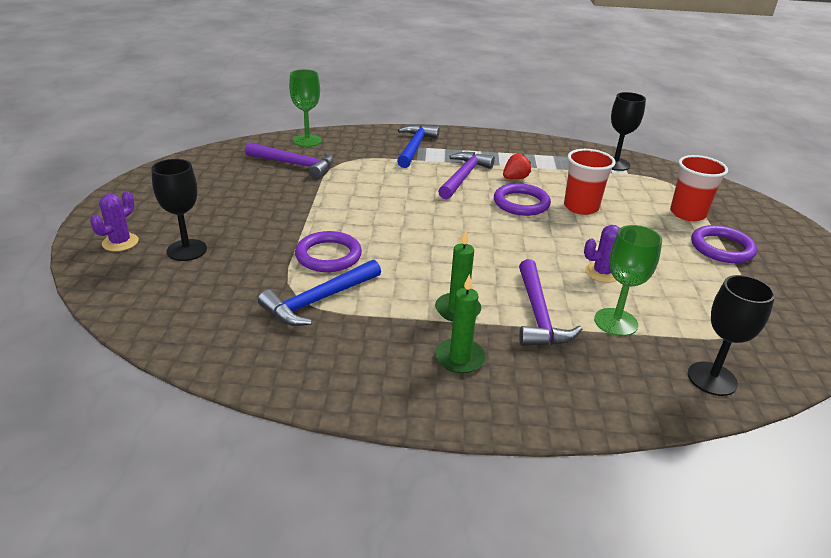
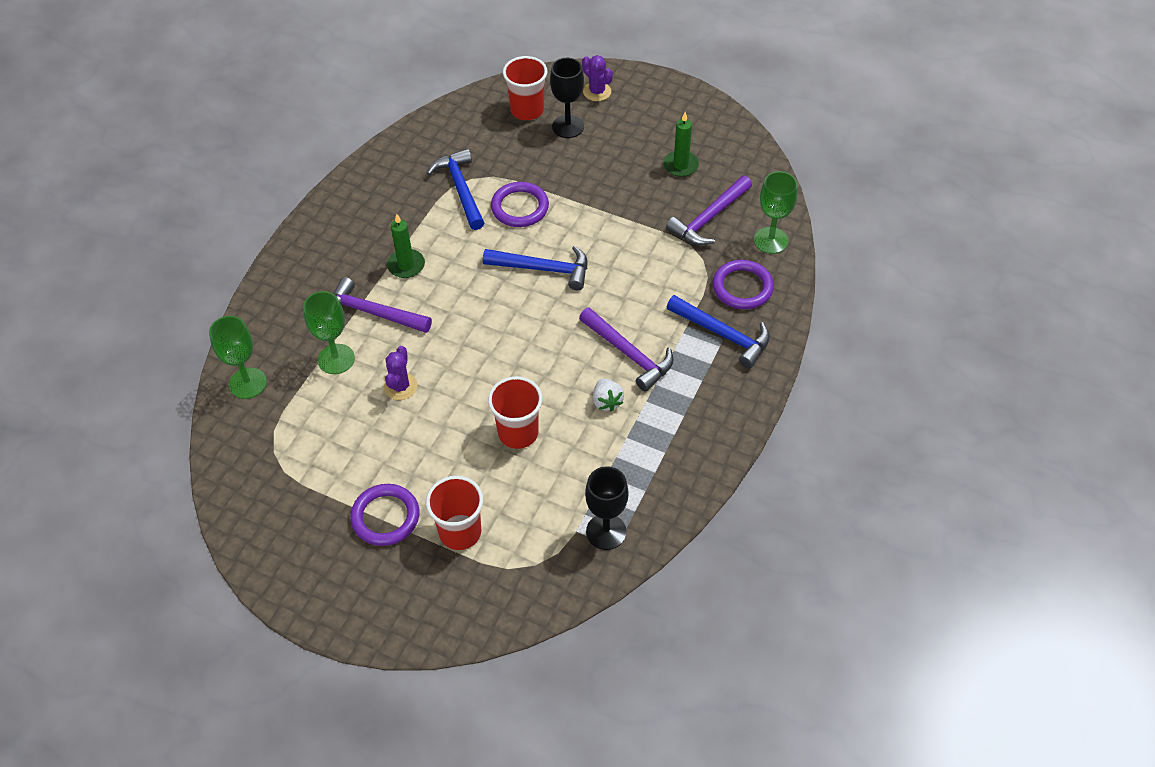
camera: 115 degrees right, 20 degrees up
green candle [435,274,486,374] -> green candle moved to [663,112,699,177]
purple ring [494,183,551,216] -> purple ring moved to [712,260,774,309]
red strawberry [503,154,531,179] -> white strawberry [593,378,624,412]
black goblet [688,275,775,396] -> green goblet [209,316,267,399]
none -> blue hammer [483,246,587,290]
none -> red cup [503,56,548,120]

